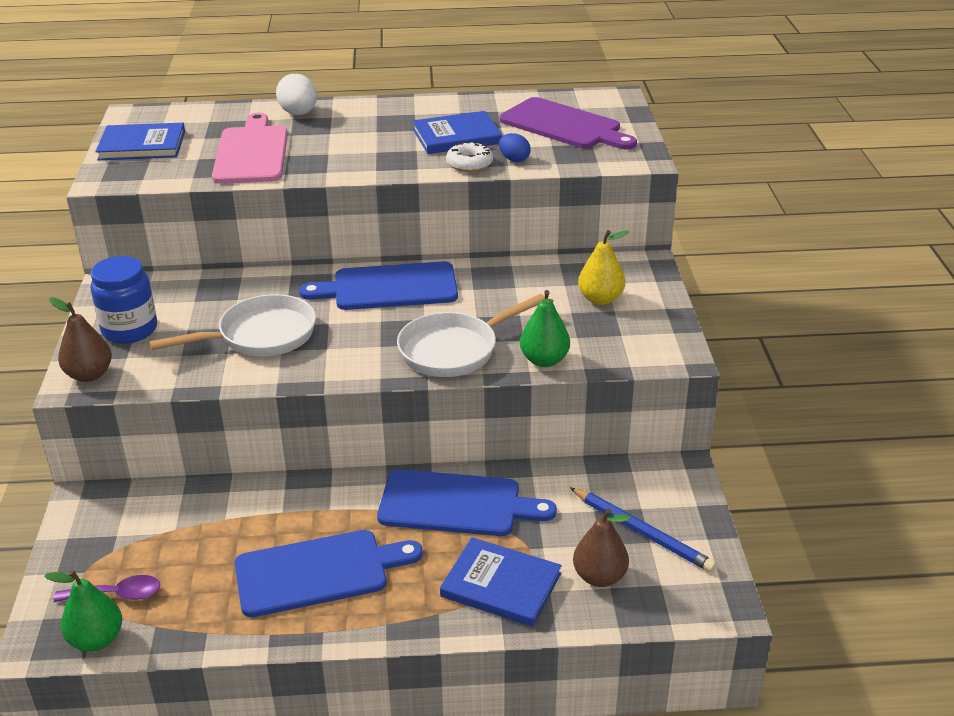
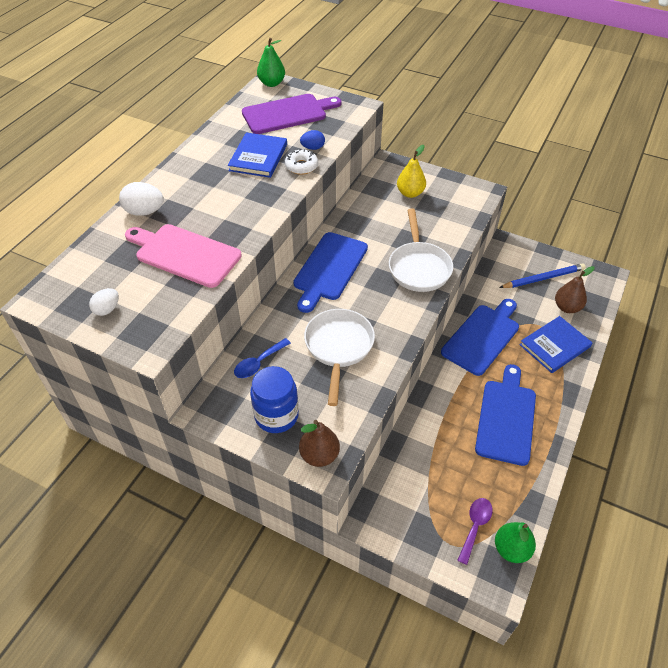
camera: 60 degrees left, 15 degrees up
blue book [95,123,185,161] -> white egg [89,288,119,316]
green pear [520,290,570,367] -> green pear moved to [257,38,285,87]
none -> blue spoon [234,338,291,378]

